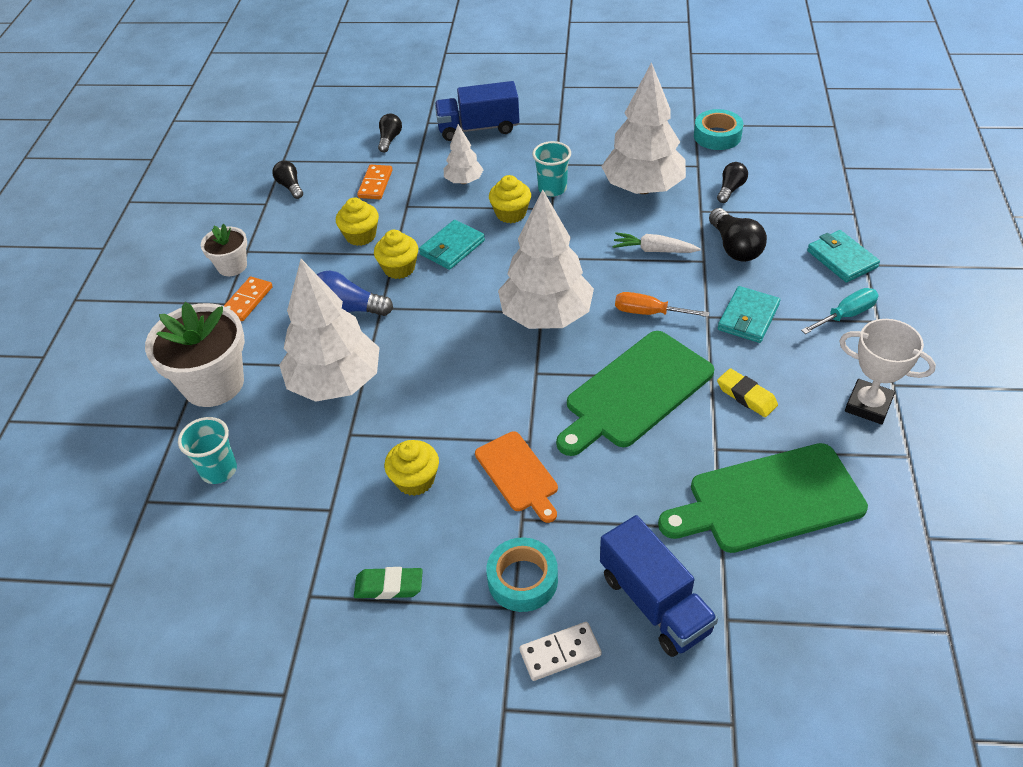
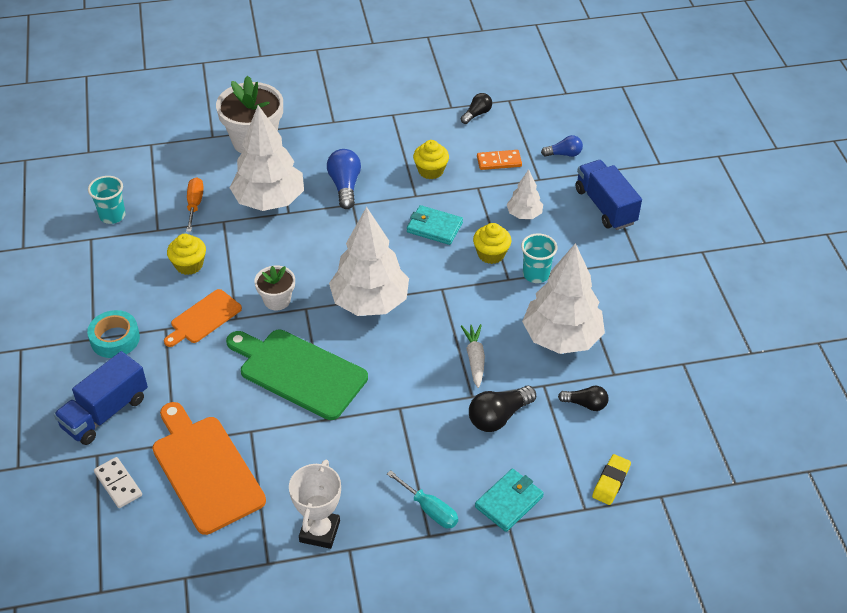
camera: 70 degrees right, 0 degrees up
turquoise cup [178,417,237,484] -> turquoise cup moved to [88,176,126,224]
white flower pot [201,224,247,276] -> white flower pot moved to [254,266,295,310]
orange domino [224,276,273,321] -> none
green eraser [354,567,423,599] -> none
yellow cupcake [374,230,418,279] -> none
black light bulb [378,114,402,152] -> blue light bulb [541,135,583,157]
white domino [519,622,602,681] -> white domino moved to [94,457,142,508]
orange screwdriver [615,292,710,317] -> orange screwdriver moved to [186,177,204,232]
green cutting board [658,443,868,553] -> orange cutting board [152,402,266,535]
turquoise tape [694,109,743,150] -> none
yellow eraser [717,368,778,417] -> yellow eraser moved to [592,454,631,505]
turquoise wallet [718,286,780,343] -> none

